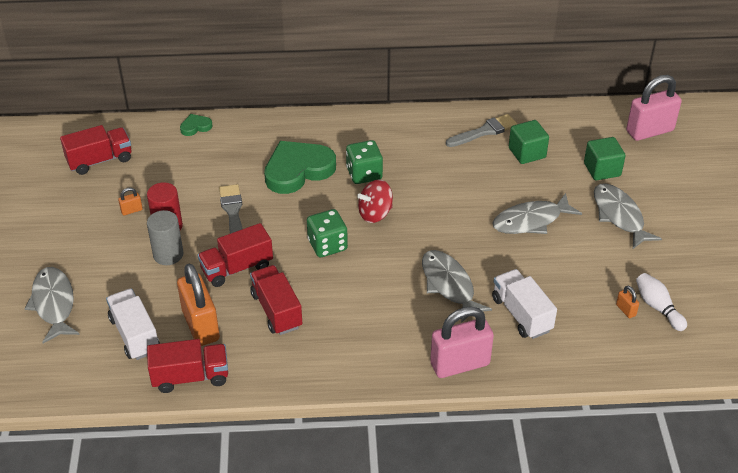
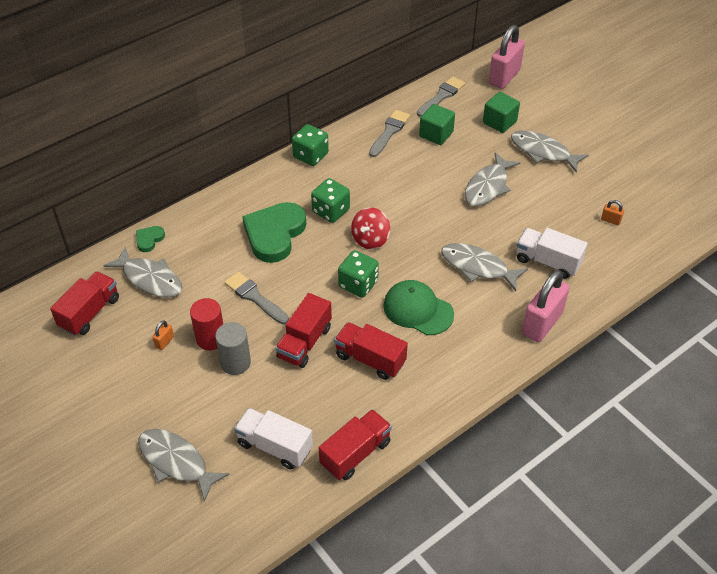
camera: 35 degrees left, 5 degrees up
orange padlock [177,263,220,346] -> none
white bowling pin [636,273,687,331] -> none
none -> grey fish [103,247,182,298]
none -> green dice [292,124,329,166]
none -> green cap [383,280,454,335]
none -> grey brush [417,77,465,117]

